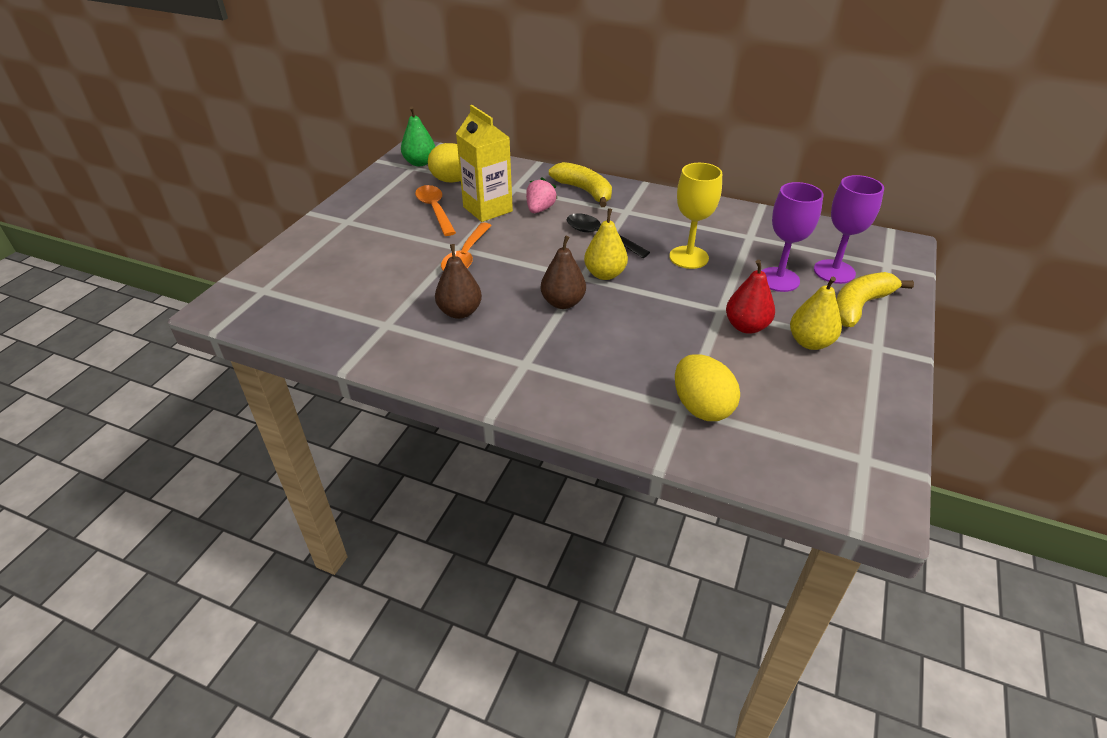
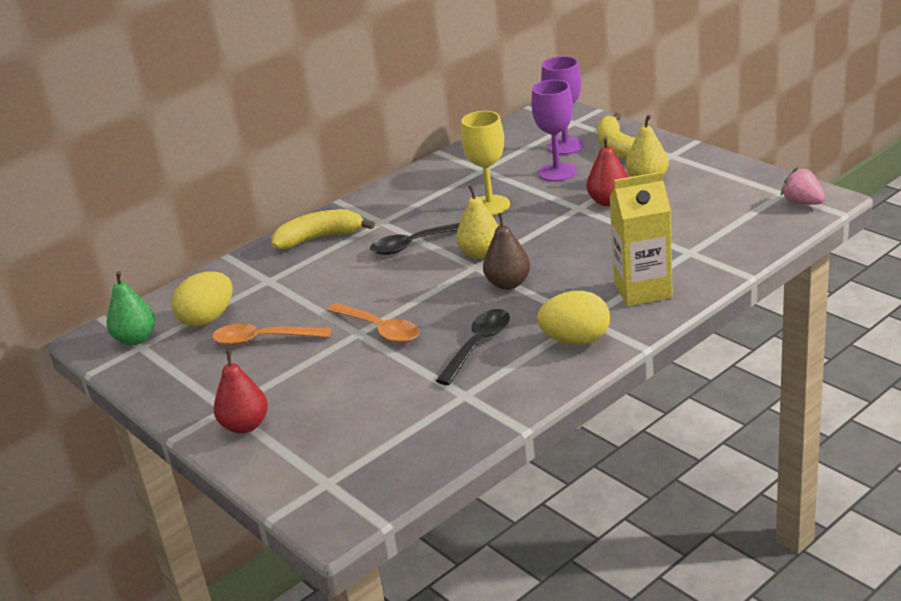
camera: 60 degrees left, 10 degrees down
brown pear [435,244,482,319] -> black spoon [436,309,510,385]
yellow carton [456,105,513,222] -> yellow carton moved to [609,171,673,306]
pink strawberry [526,177,558,213] -> pink strawberry moved to [781,167,825,205]
yellow egg [675,354,740,421] -> yellow egg moved to [537,291,610,345]
none -> red pear [214,350,268,434]

